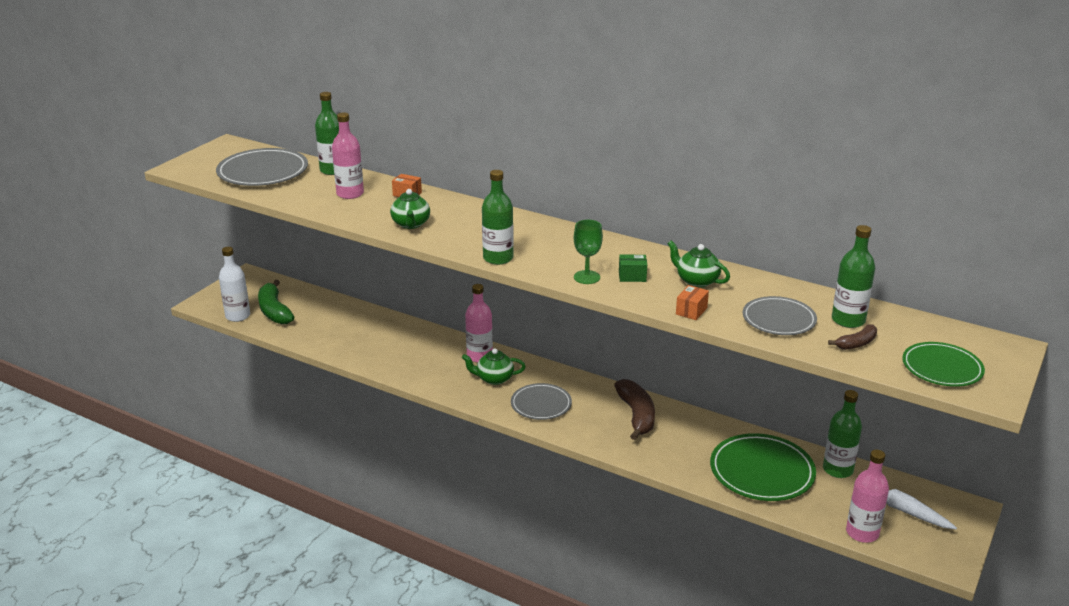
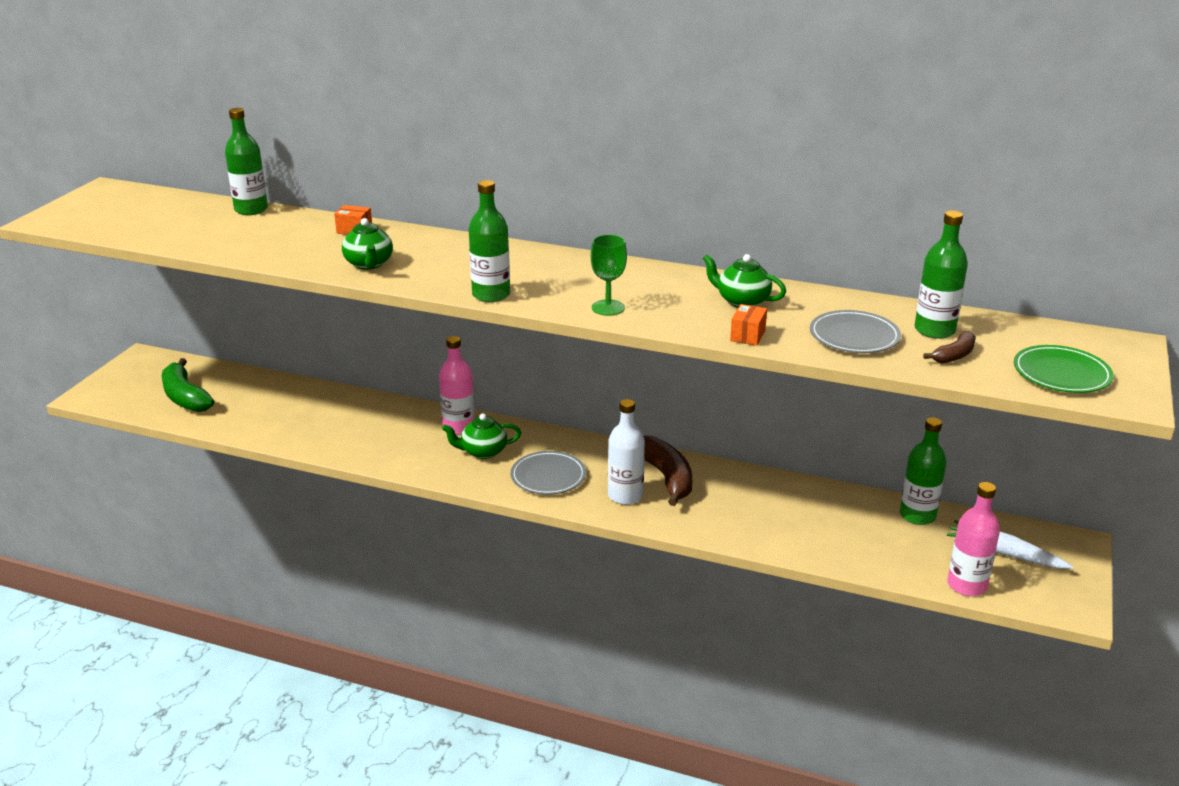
camera: 10 degrees left, 0 degrees up
grey plate [216,148,308,186] -> none
white bottle [219,247,250,322] -> white bottle moved to [608,399,645,505]
pink bottle [332,112,364,199] -> none
green box [619,255,647,282] -> none
green plate [710,433,816,501] -> none

